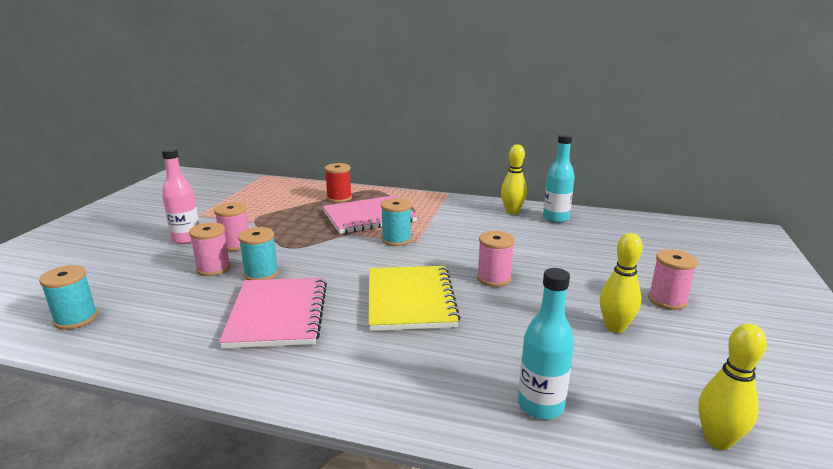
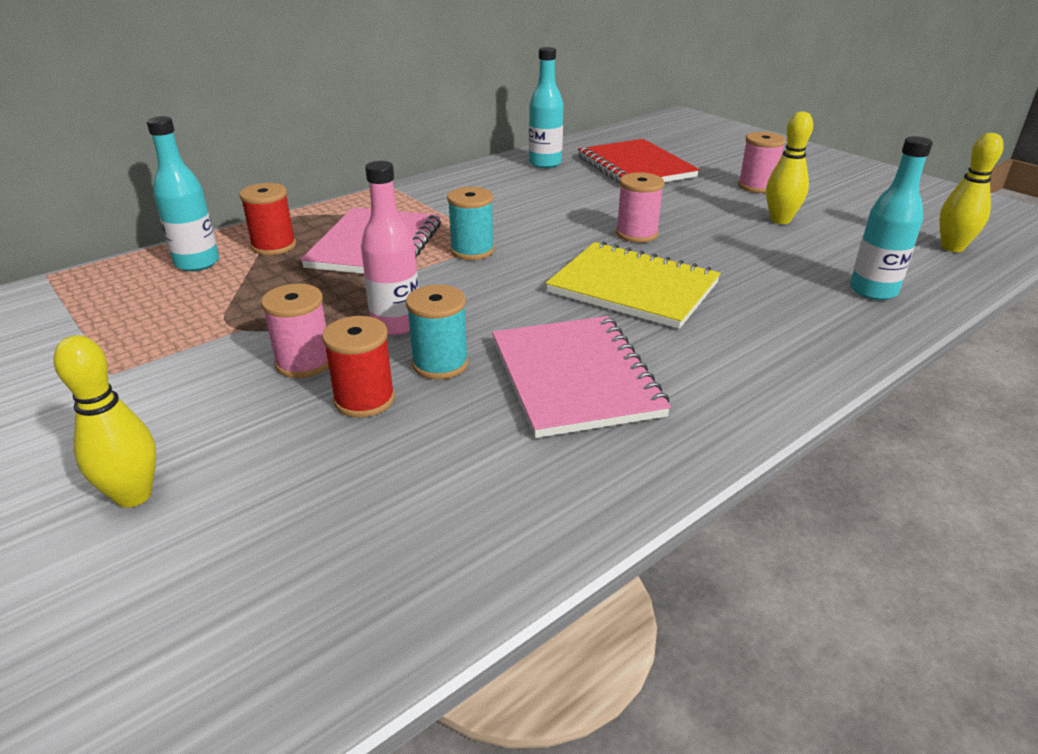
camera: 55 degrees left, 10 degrees up
turquoise spool [39,265,98,330] -> none
pink bottle [162,148,199,244] -> pink bottle moved to [361,161,419,335]
pink spool [189,222,231,276] -> red spool [322,316,395,418]
pink notebook [219,277,327,349] -> pink notebook turned 45 degrees clockwise [492,316,671,438]
yellow bowling pin [501,144,527,214] -> yellow bowling pin moved to [54,335,156,508]
none -> turquoise bottle [146,116,219,271]
none -> red notebook [578,139,699,183]

